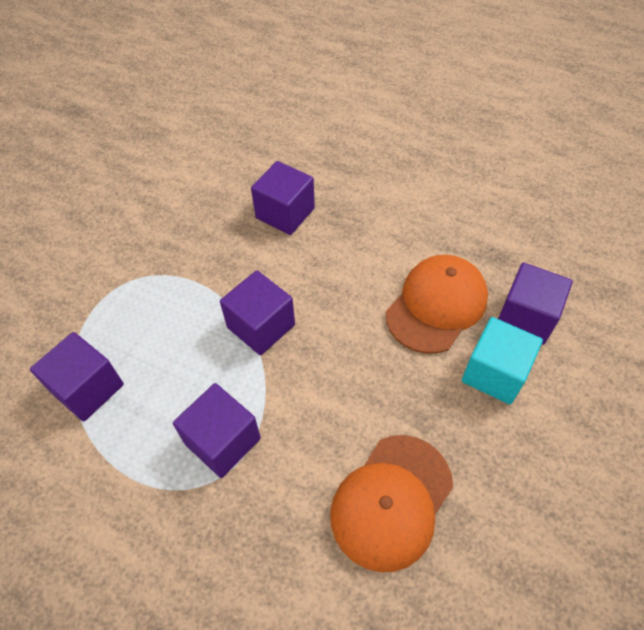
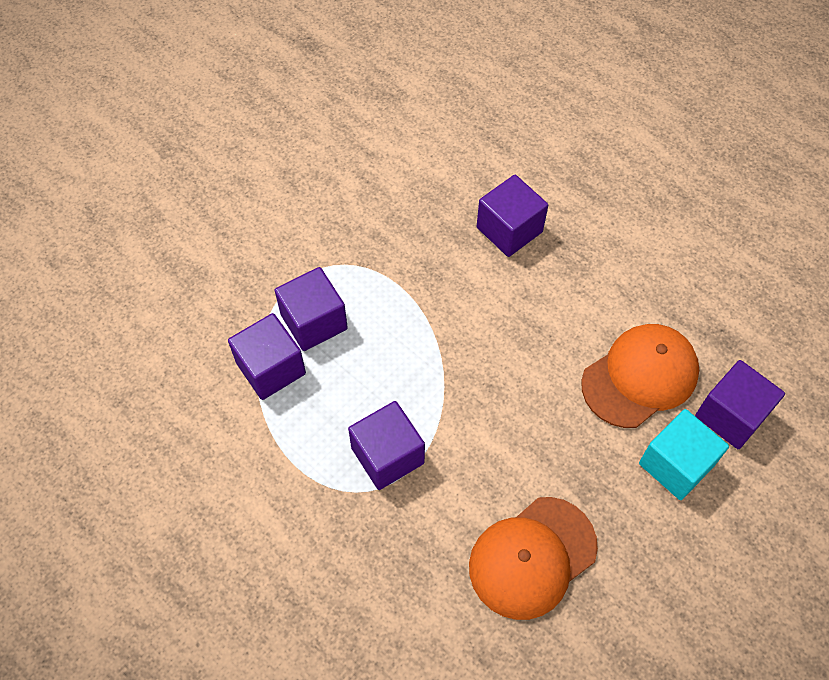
camera: 15 degrees right, 5 degrees up
purple cube [220,270,295,355] -> purple cube moved to [275,267,348,351]

